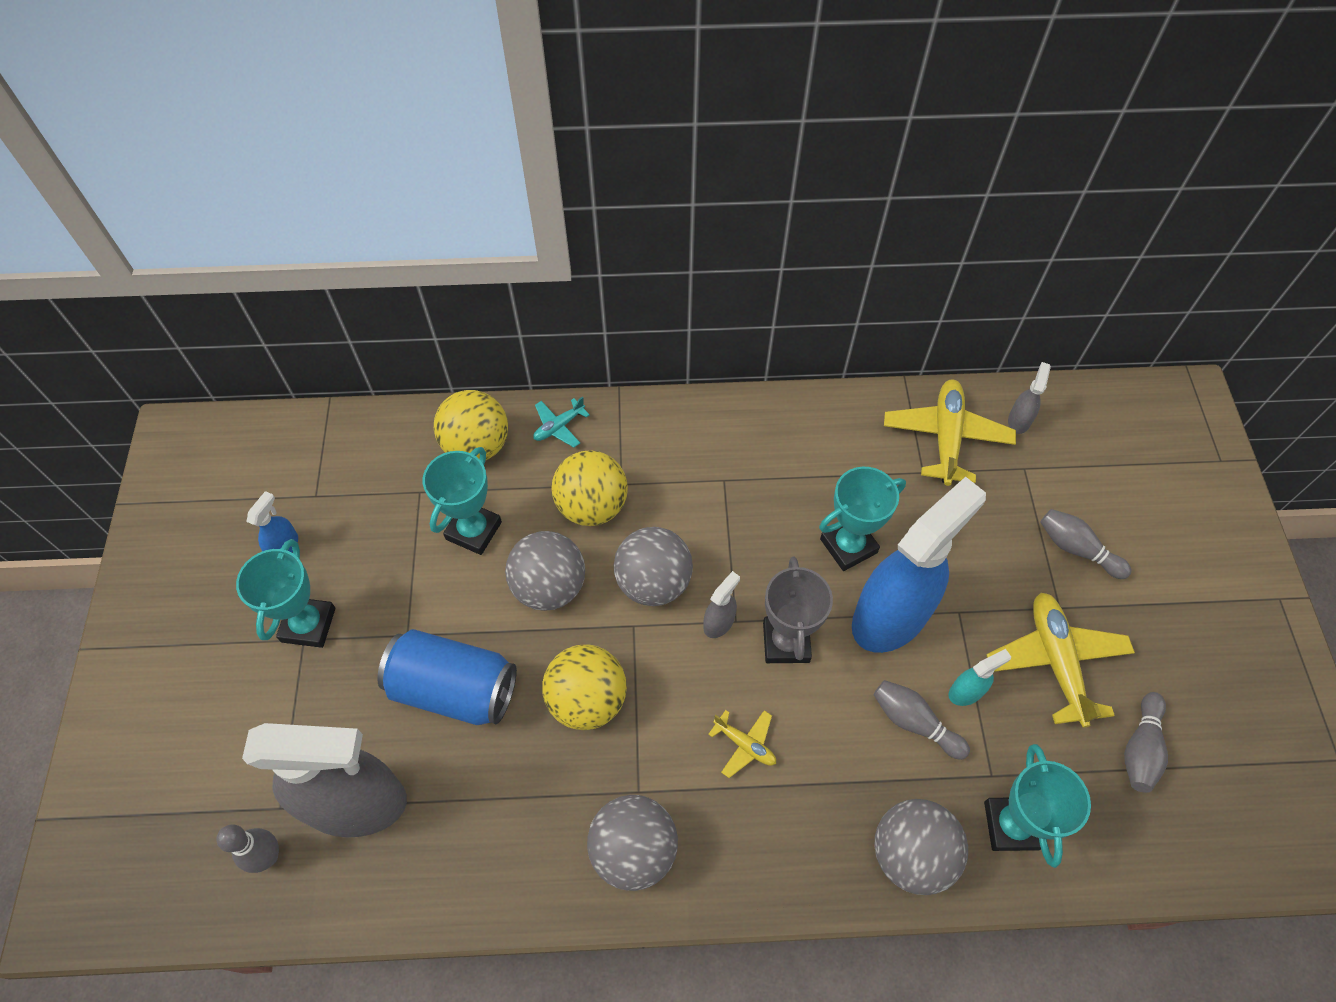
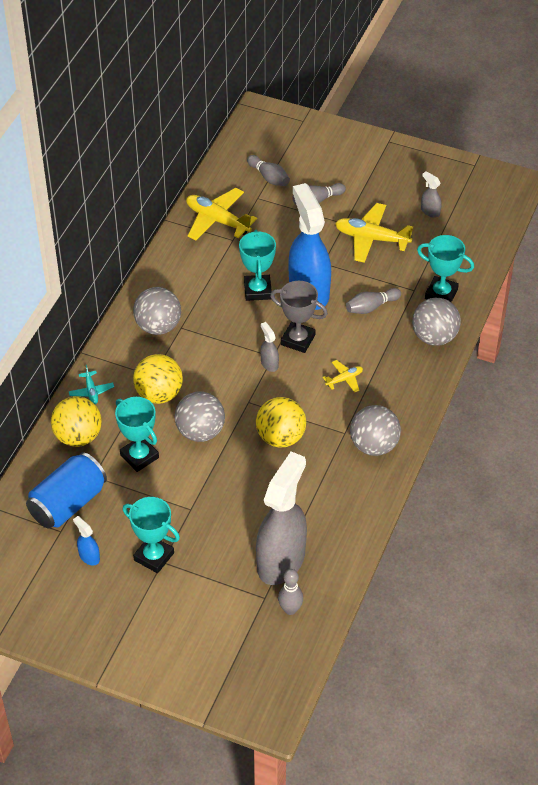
camera: 65 degrees left, 10 degrees down
blue can [377,629,517,725] -> blue can moved to [26,452,107,529]
grey ball [614,527,693,606] -> grey ball moved to [133,287,181,335]
turquoise spray bottle [948,649,1011,706] -> none
grey spray bottle [1008,362,1051,434] -> grey spray bottle moved to [421,171,442,218]
grey bowling pin [1124,692,1168,793] -> grey bowling pin moved to [247,155,290,186]

